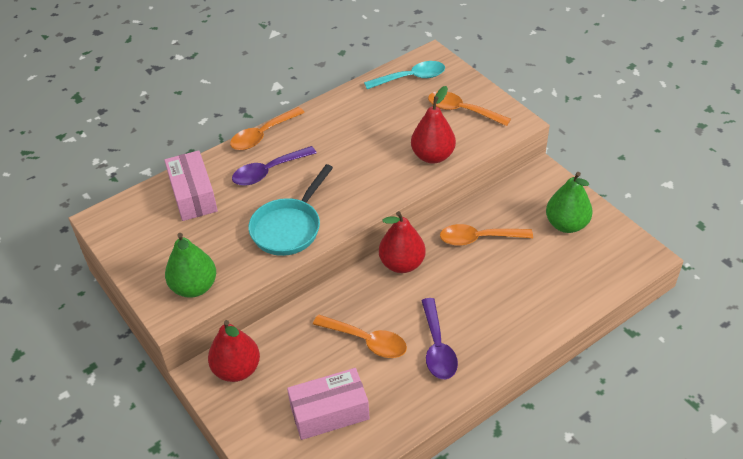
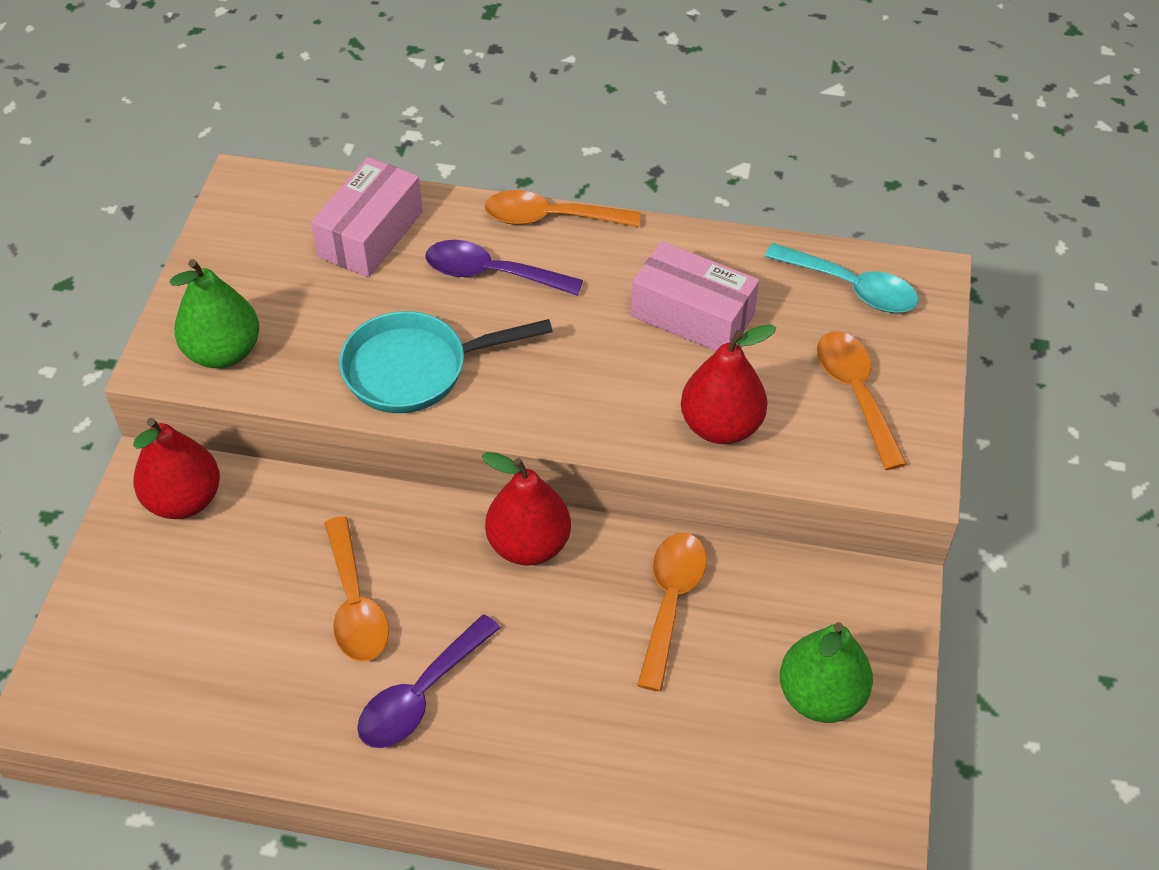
camera: 45 degrees right, 5 degrees up
pink box [287,368,370,440] -> pink box moved to [631,241,759,351]
orange spoon [440,224,533,246] -> orange spoon turned 60 degrees clockwise [637,533,707,691]

